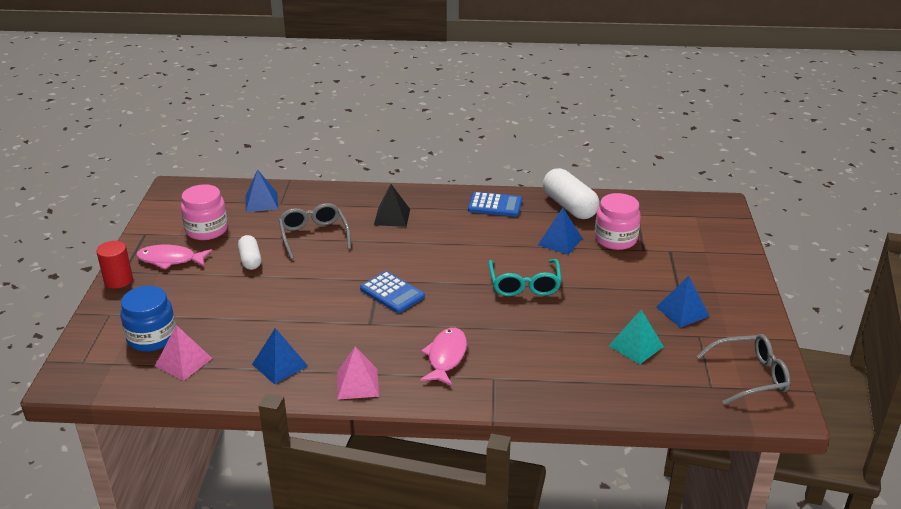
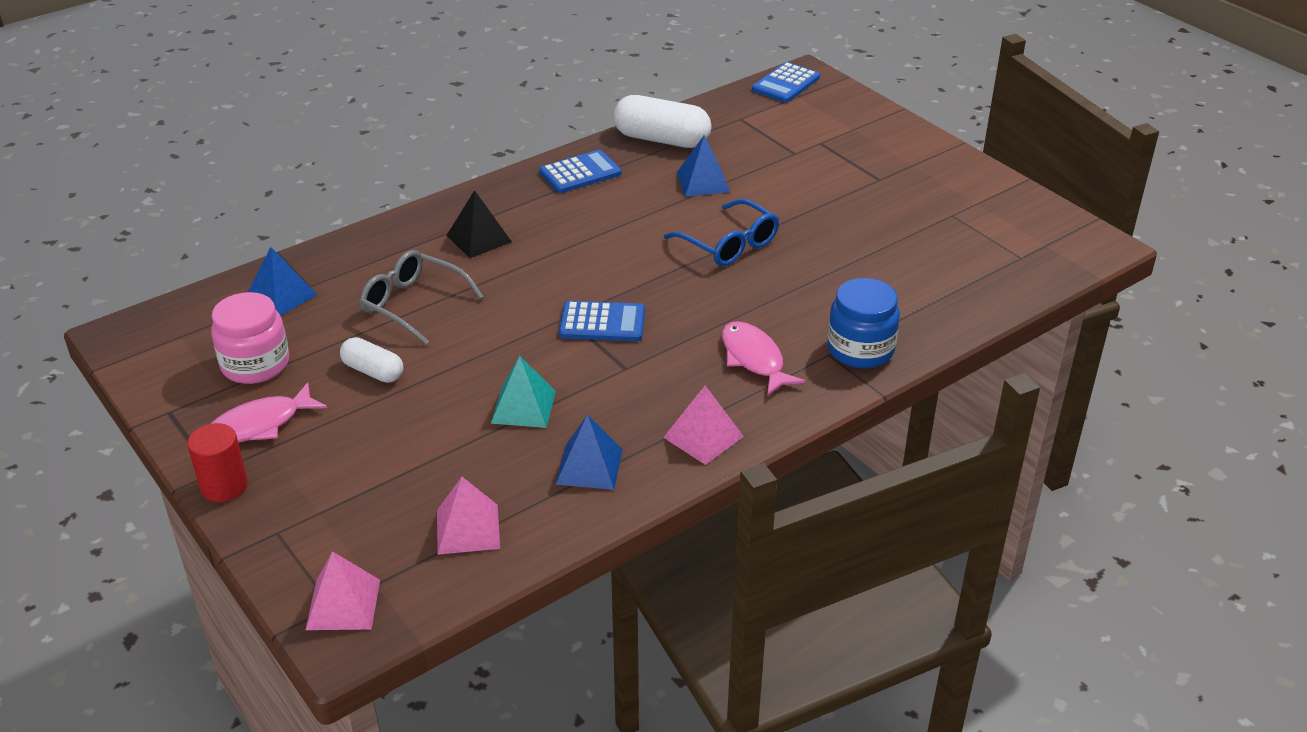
camera: 40 degrees left, 5 degrees up
blue jar [120,286,176,352] -> blue jar moved to [827,278,900,368]
turquoise glasses [489,259,561,296] -> blue glasses [664,199,779,266]
pink jar [595,193,641,250] -> none
turquoise pyramid [609,310,664,364] -> turquoise pyramid moved to [491,356,556,428]
blue pyramid [656,276,710,328] -> none
grey glasses [697,334,790,405] -> none
none -> pink pyramid [305,551,380,630]
none -> blue calculator [752,62,820,103]

